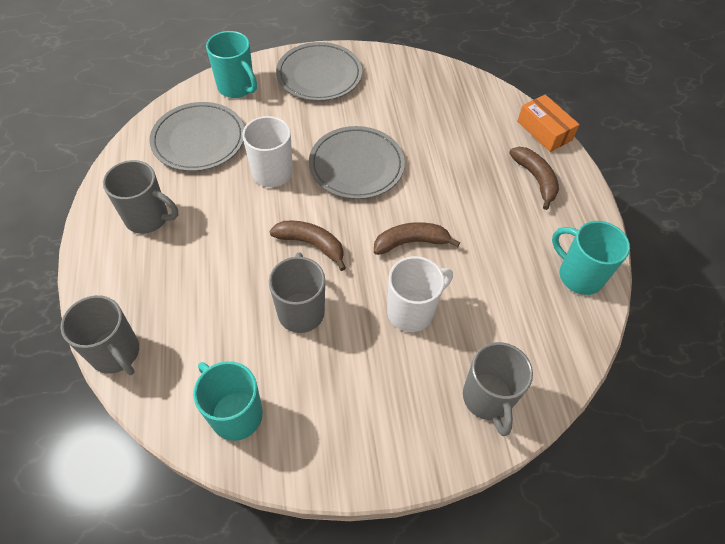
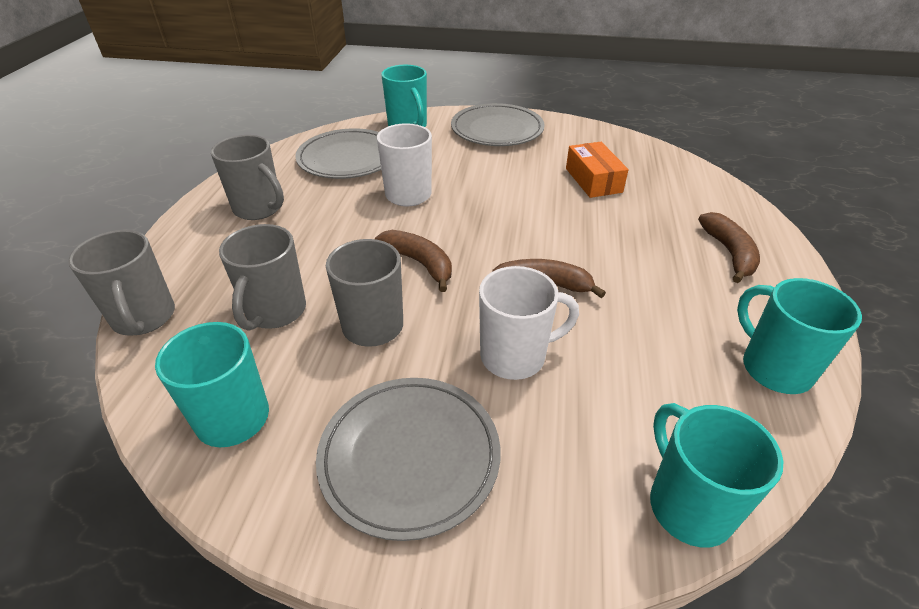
camera: 20 degrees right, 15 degrees down
grey plate [309,126,405,199] -> grey plate moved to [316,378,501,541]
grey mug [463,342,533,436] -> grey mug moved to [219,224,306,331]
orange box [517,94,580,152] -> orange box moved to [566,142,628,198]
none -> turquoise mug [650,403,783,547]

